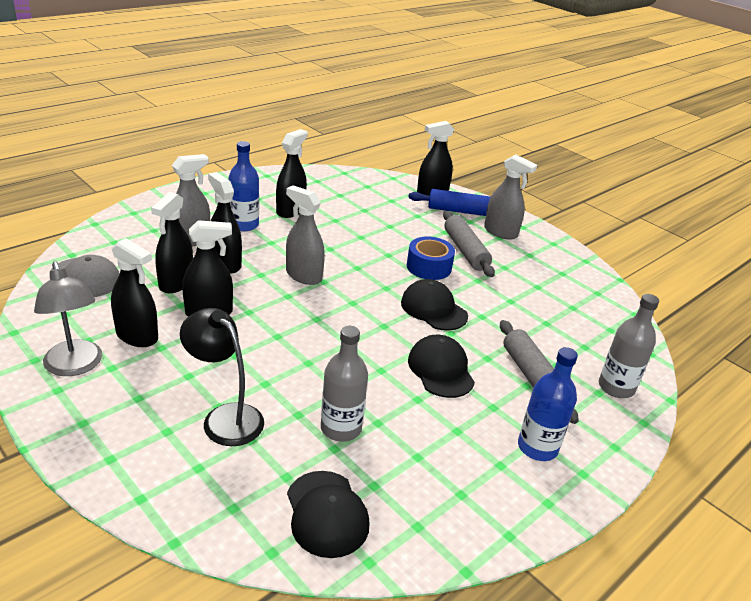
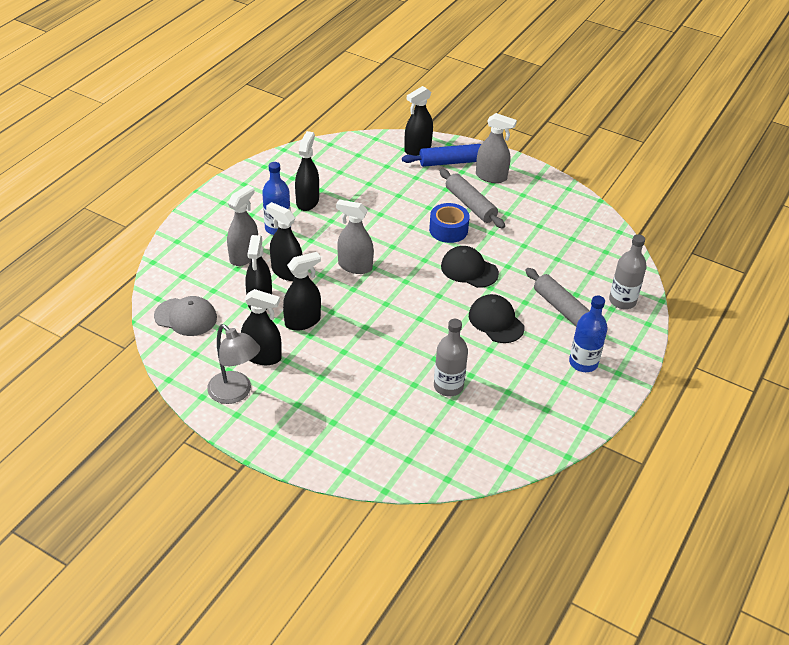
camera: 15 degrees left, 10 degrees up
black lamp [180,308,264,446] -> none
black cap [287,471,370,558] -> none

